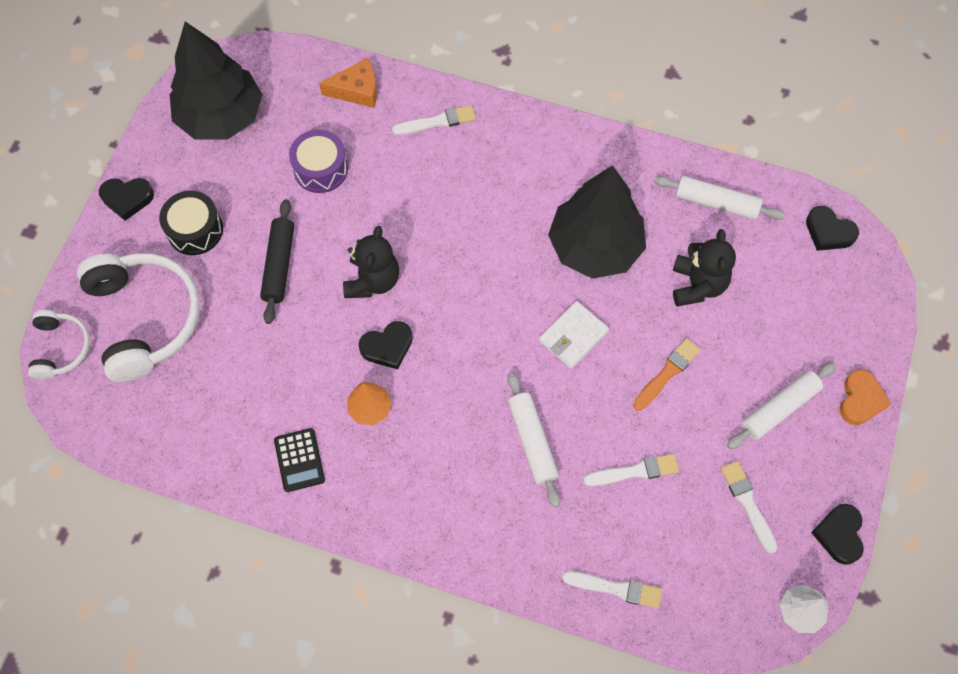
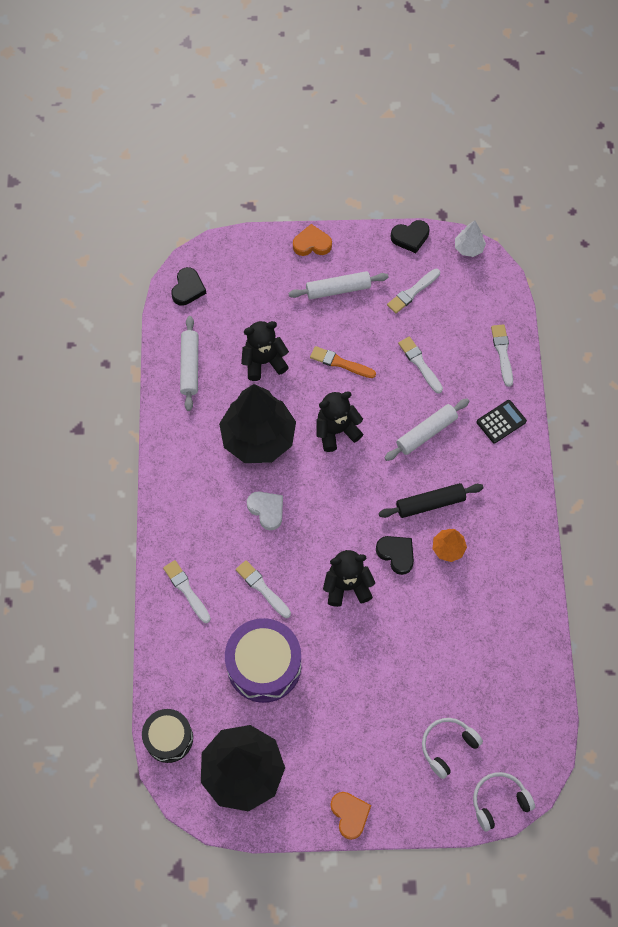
camera: 110 degrees left, 0 degrees up
white headphones [77,253,200,382] -> white headphones [422,718,483,779], size x0.53
black heart [99,178,154,221] -> orange heart [331,792,371,840]
black drum [159,191,223,255] -> black drum moved to [142,709,193,763]
black rolling pin [260,199,294,324] -> black rolling pin moved to [379,483,484,518]
black calculator [274,428,325,492] -> black calculator moved to [477,400,527,443]
purple drum [289,129,348,193] -> purple drum [225,618,301,703], size x1.57
orange cheese [319,58,377,108] -> none
white wallet [539,301,609,368] -> black teddy bear [317,391,363,452]
white rolling pin [727,362,836,449] -> white rolling pin turned 45 degrees counterclockwise [288,271,389,300]
none -> white brush [236,560,291,618]
none -> white heart [247,491,283,530]

